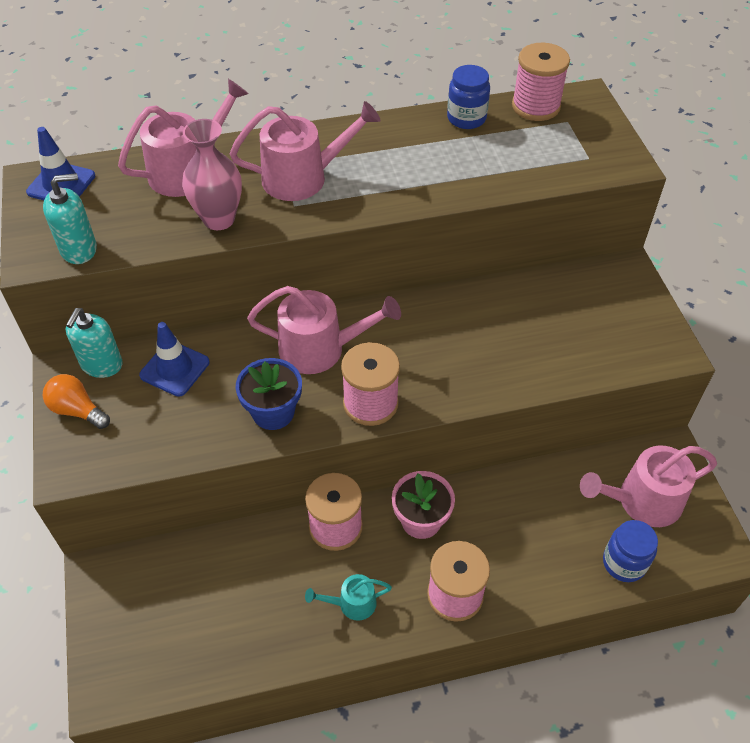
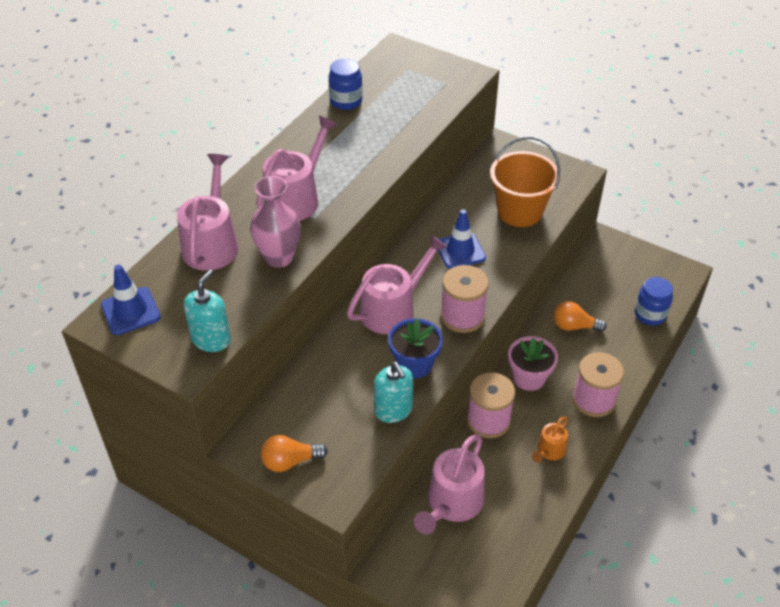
camera: 45 degrees left, 5 degrees down
turquoise soap dispenser [66,308,123,378] -> turquoise soap dispenser moved to [374,362,413,423]
blue traffic cone [139,322,210,397] -> blue traffic cone moved to [438,209,486,269]
turquoise watering can [305,574,392,621] -> orange watering can [532,417,568,463]
pink spool [512,43,570,121] -> none
pink watering can [580,446,717,527] -> pink watering can moved to [414,435,485,534]
none -> orange bucket [490,137,560,227]
none -> orange light bulb [554,301,607,332]

